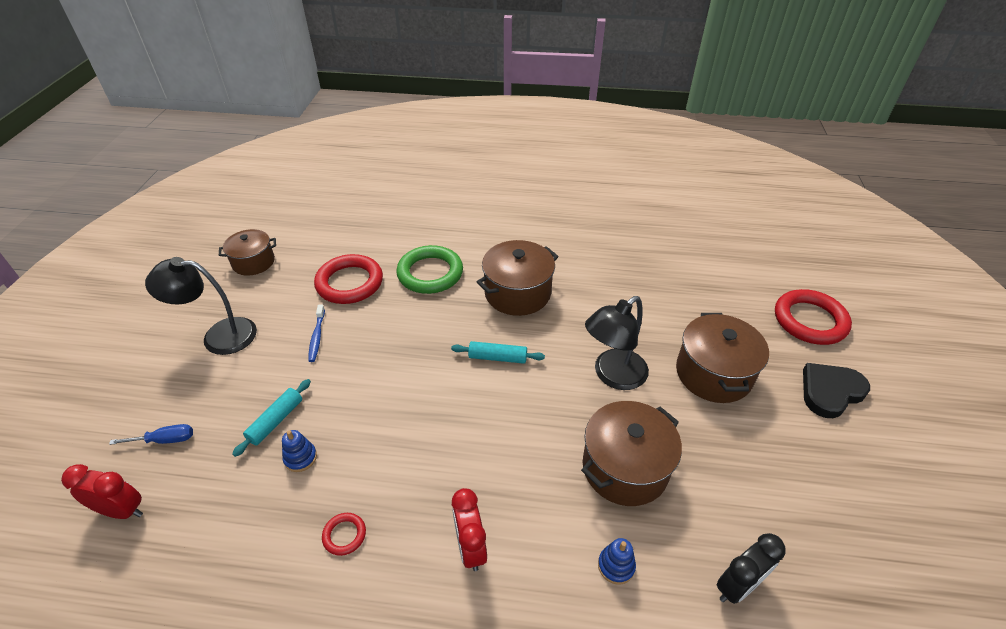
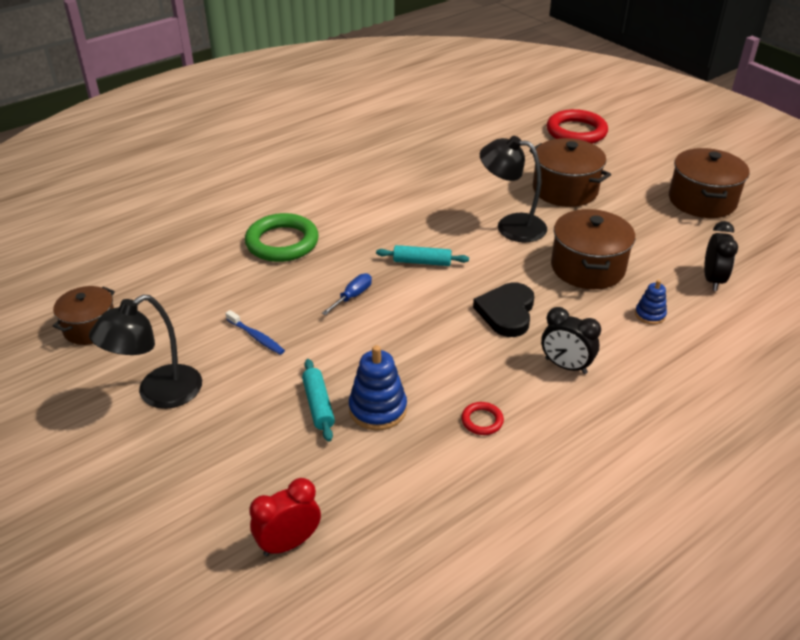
camera: 45 degrees left, 5 degrees down
blue screwdriver [109,424,193,445] -> blue screwdriver moved to [322,273,372,315]
blue stacking toy [282,430,317,472] -> blue stacking toy [349,345,407,431], size x1.70
red ring [314,254,383,304] -> none
turquoise rolling pin [451,341,545,364] -> turquoise rolling pin turned 45 degrees clockwise [376,245,469,266]
red clock [452,488,487,571] -> black clock [541,307,601,374]
brown pot [477,240,559,316] -> brown pot moved to [669,148,750,218]
black lamp [585,296,649,390] -> black lamp turned 105 degrees clockwise [480,136,547,242]
black heart [803,363,870,418] -> black heart moved to [473,282,534,337]

